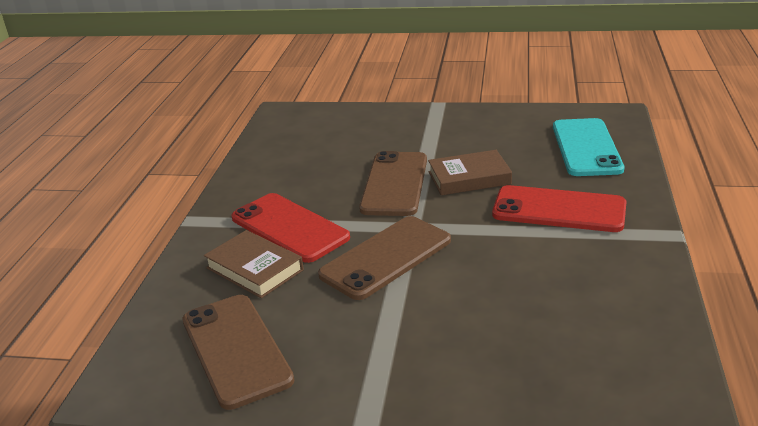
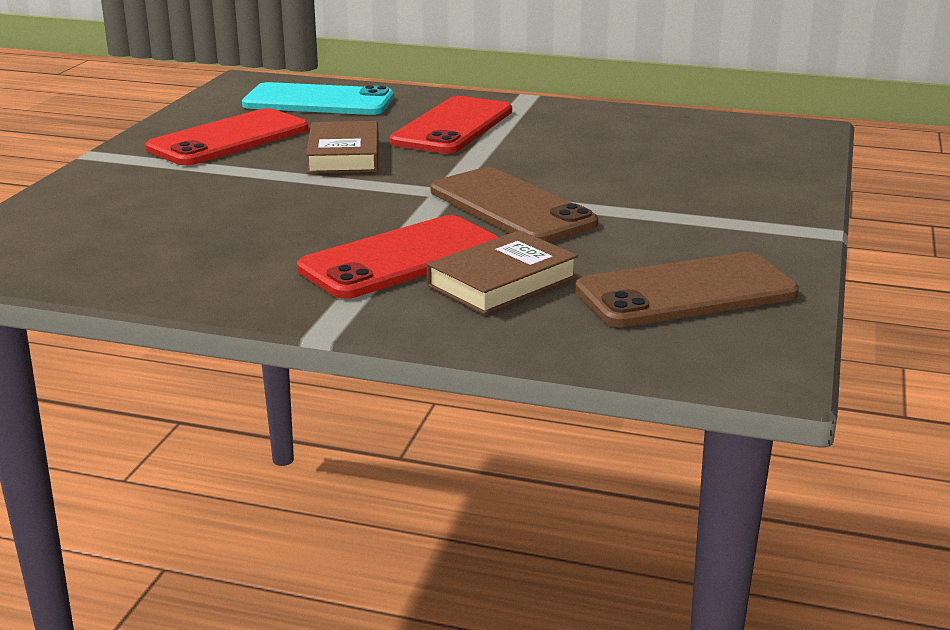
camera: 85 degrees left, 5 degrees down
brown phone [359,151,427,216] -> none
none -> red phone [145,108,309,166]

